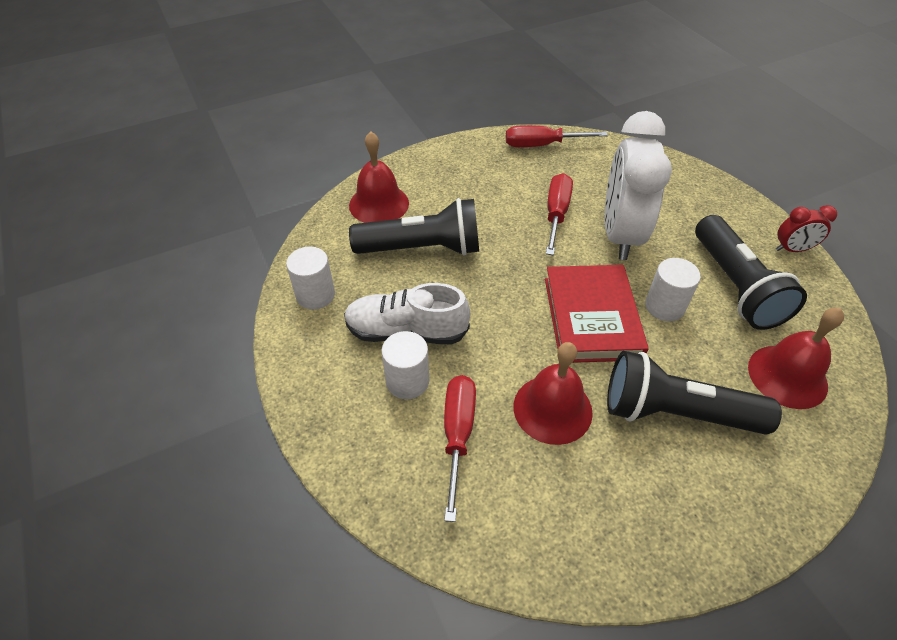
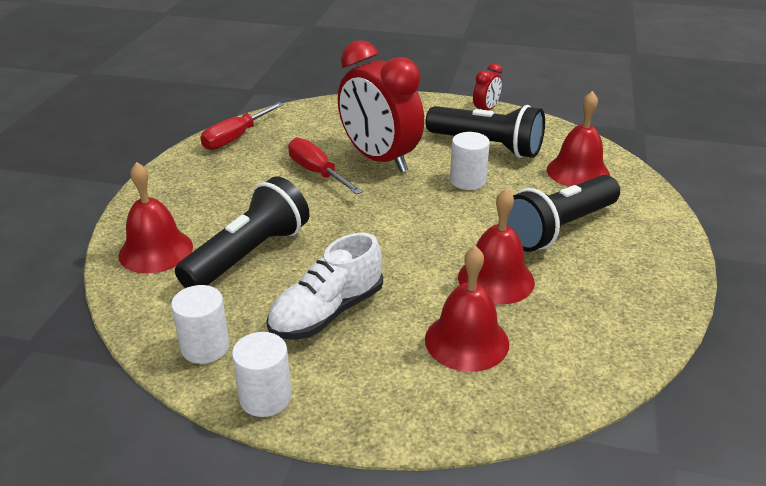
camera: 50 degrees left, 15 degrees down
white cylinder [381,331,429,399] -> white cylinder moved to [232,332,292,417]
red screwdriver [444,375,476,522] -> red bell [425,246,509,372]
red book [545,265,649,363] -> none
white clock [605,111,672,260] -> red clock [338,40,424,172]

